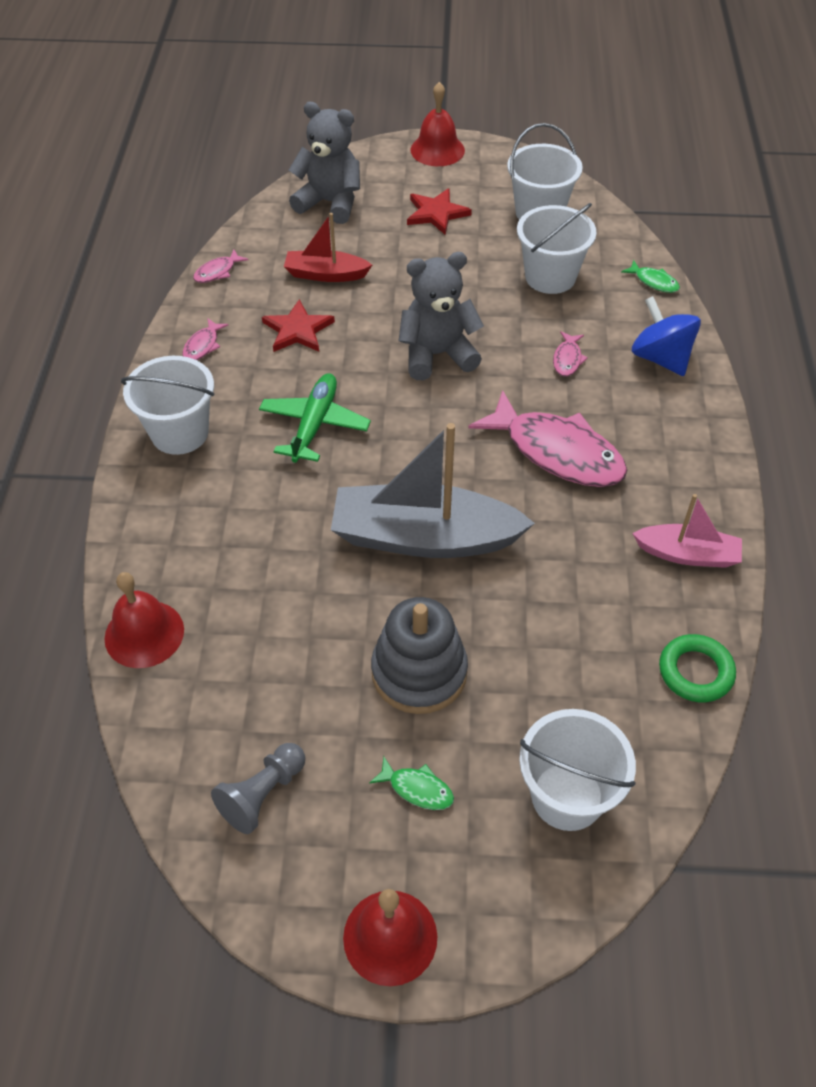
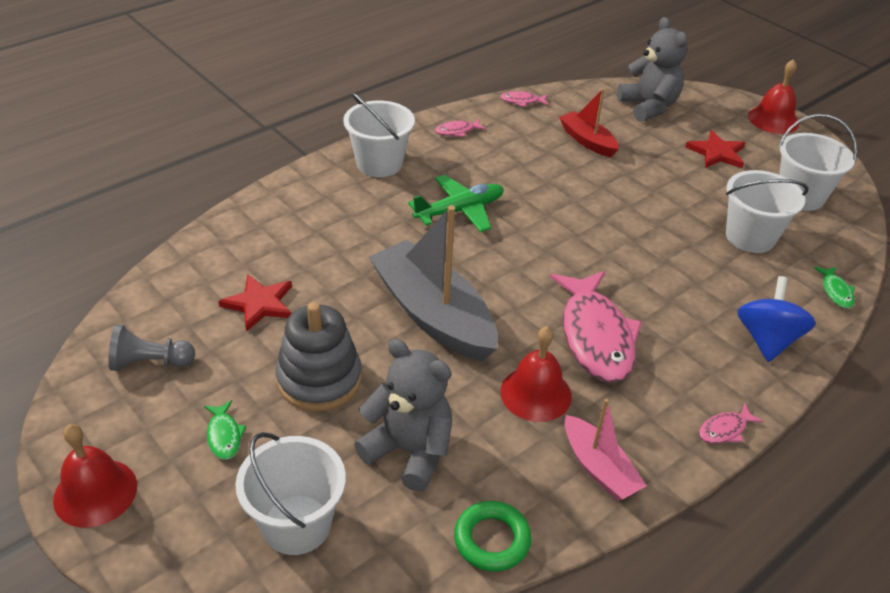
camera: 45 degrees right, 10 degrees down
red bell [105,572,184,668] -> red bell moved to [500,326,572,422]
red star [262,299,335,352] -> red star moved to [218,274,292,332]
grey teddy bear [399,252,484,380] -> grey teddy bear moved to [354,339,452,492]
pink fish [553,331,588,376] -> pink fish moved to [699,403,764,444]

